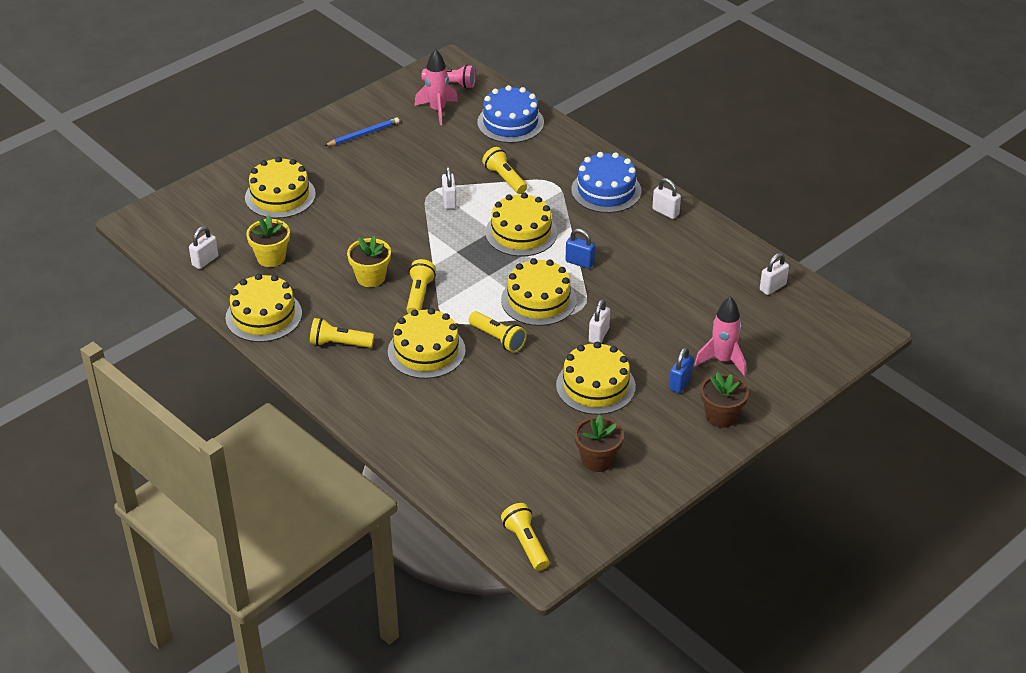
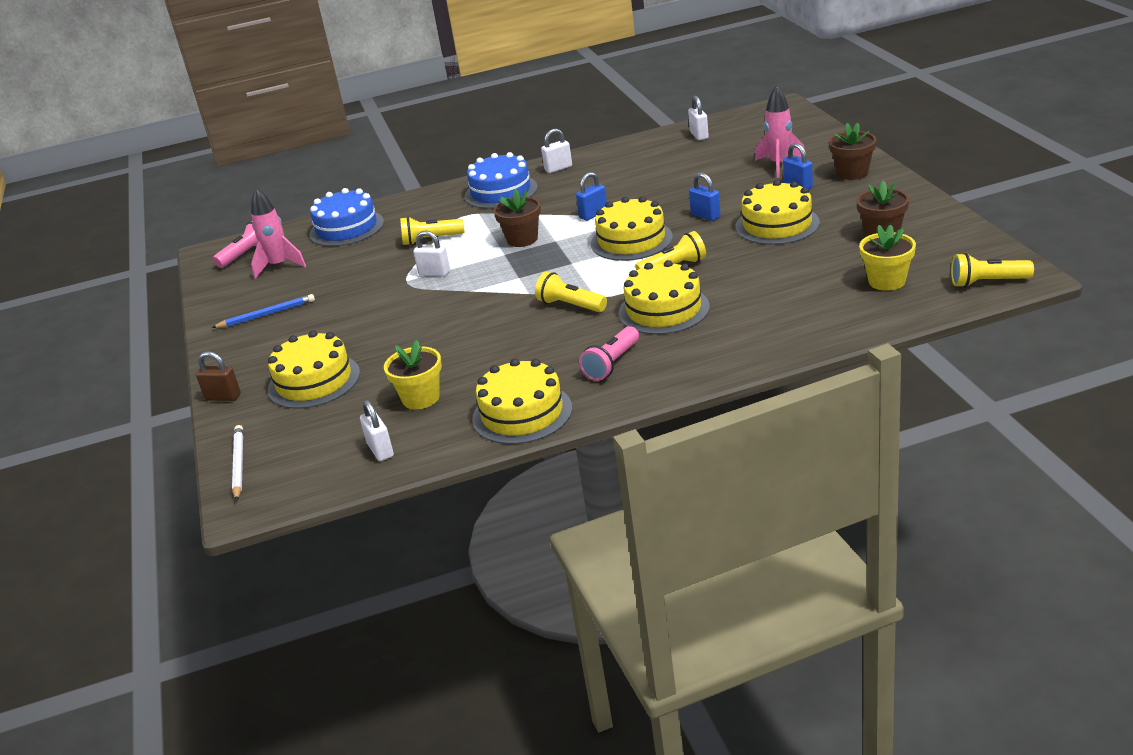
camera: 60 degrees left, 10 degrees down
yellow flashlight [310,318,374,348] -> pink flashlight [579,326,639,381]
blue pencil [324,117,400,146] -> blue pencil turned 75 degrees clockwise [211,294,315,328]
yellow flower pot [347,236,391,287] -> yellow flower pot moved to [859,224,916,291]
yellow cake [485,193,557,256] -> brown flower pot [494,189,541,247]
white padlock [589,299,610,343] -> blue padlock [689,172,721,221]
none -> brown padlock [196,351,241,401]
none -> white pencil [232,425,243,501]

